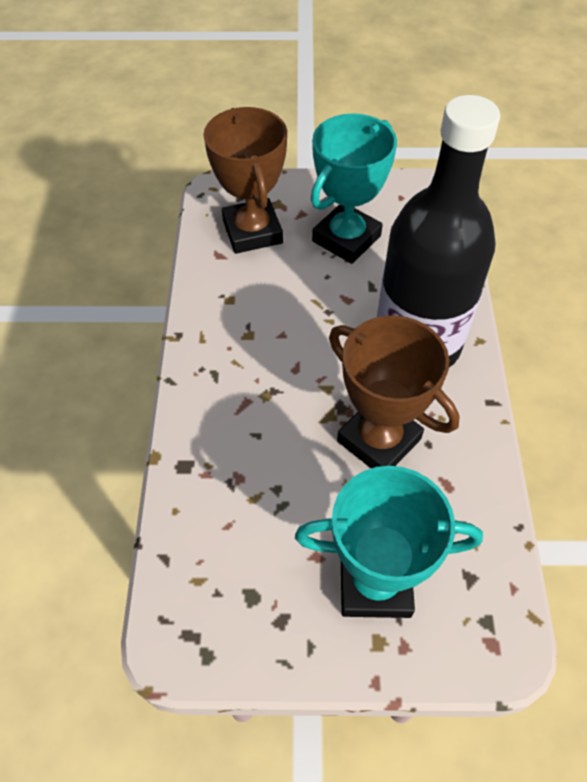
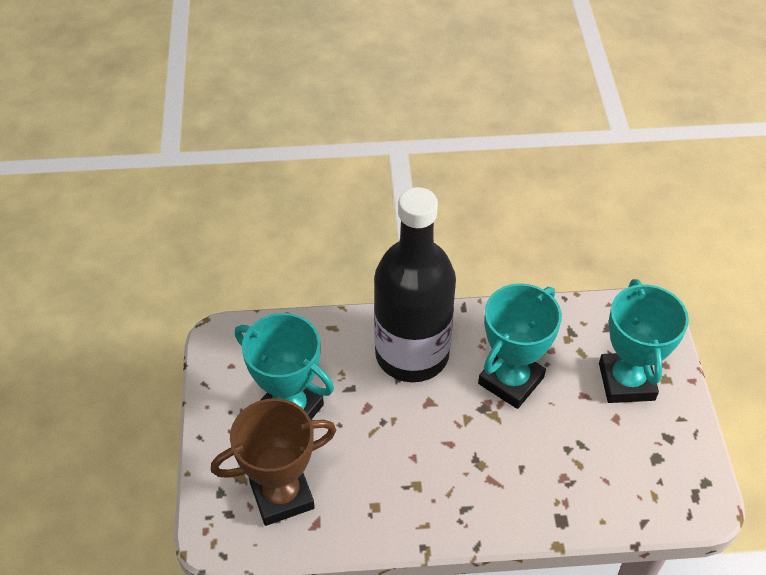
camera: 95 degrees left, 5 degrees down
brown trophy [329,315,459,468] -> turquoise trophy [478,283,562,409]

